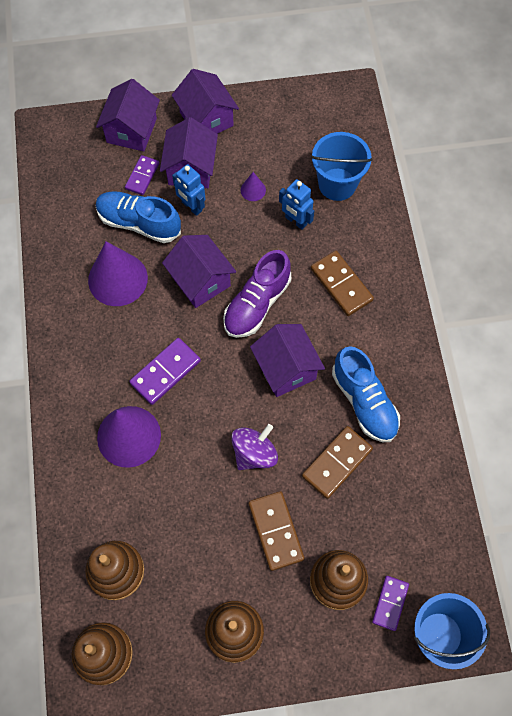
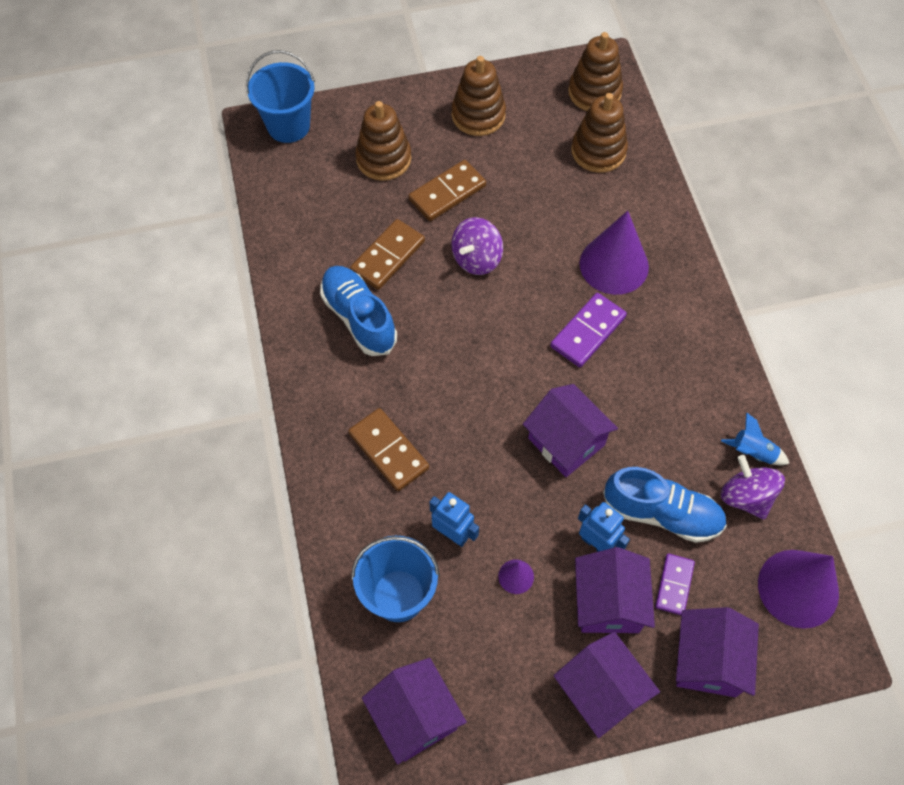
camera: 175 degrees right, 5 degrees down
purple cone [88,241,148,306] -> purple cone moved to [758,550,839,629]
purple shoe [223,250,291,338] -> none
brown domino [249,491,304,571] -> brown domino turned 75 degrees clockwise [409,160,486,221]
purple house [250,324,325,397] -> purple house moved to [362,658,467,765]
purple domino [372,576,409,631] -> none
none -> blue rocket [721,412,789,465]
none -> purple spinning top [721,455,785,519]

